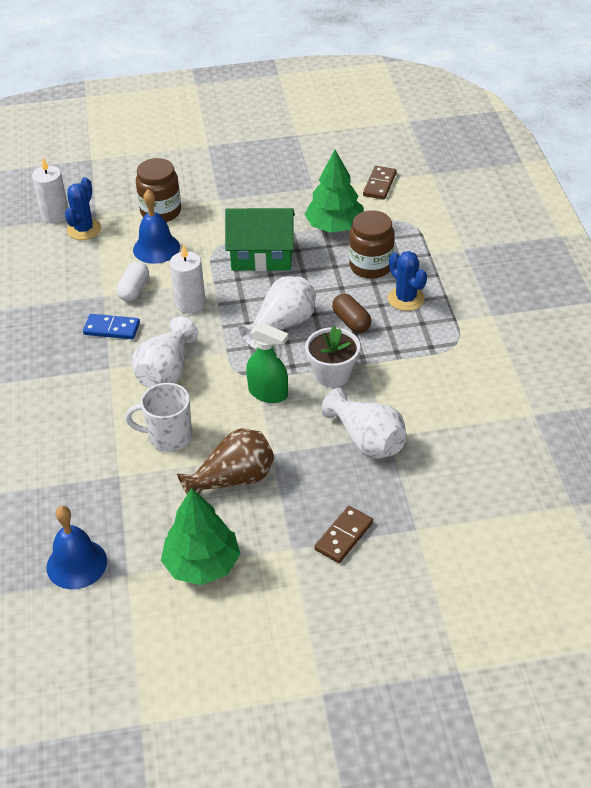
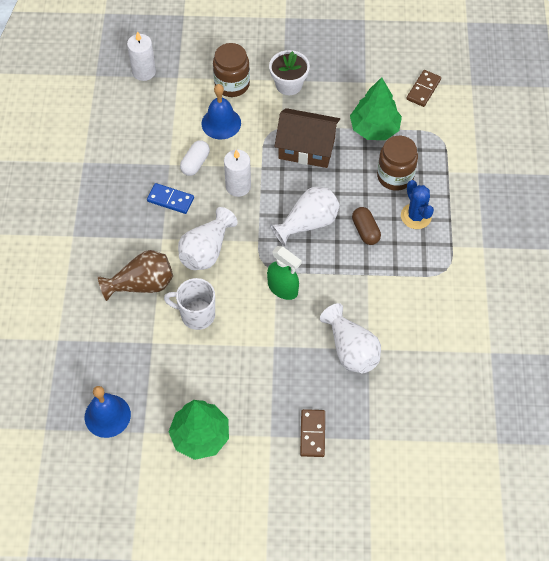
camera: 10 degrees right, 15 degrees up
blue cactus [65,177,101,240] -> none
brown vase [177,428,274,494] -> brown vase moved to [98,250,173,301]
green house [225,208,295,271] -> brown house [275,108,340,168]
white flower pot [305,326,360,387] -> white flower pot moved to [269,50,310,95]
brown domino [314,506,373,563] -> brown domino turned 45 degrees counterclockwise [300,409,325,457]

